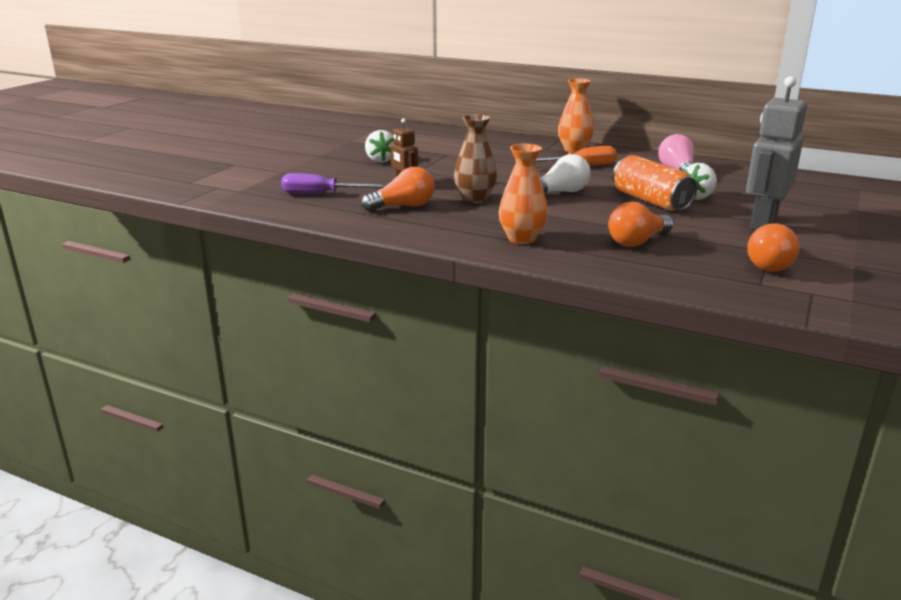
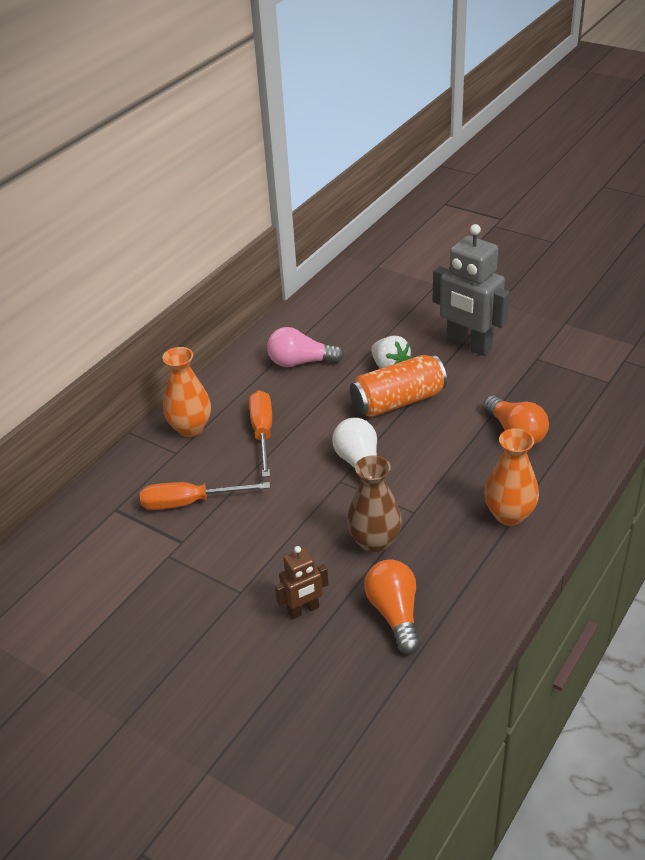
camera: 80 degrees left, 15 degrees up
purple screwdriver [281,173,387,194] -> none
white strawberry [365,130,394,163] -> none
orange light bulb [747,223,800,272] -> none
none -> orange screwdriver [140,482,270,510]

